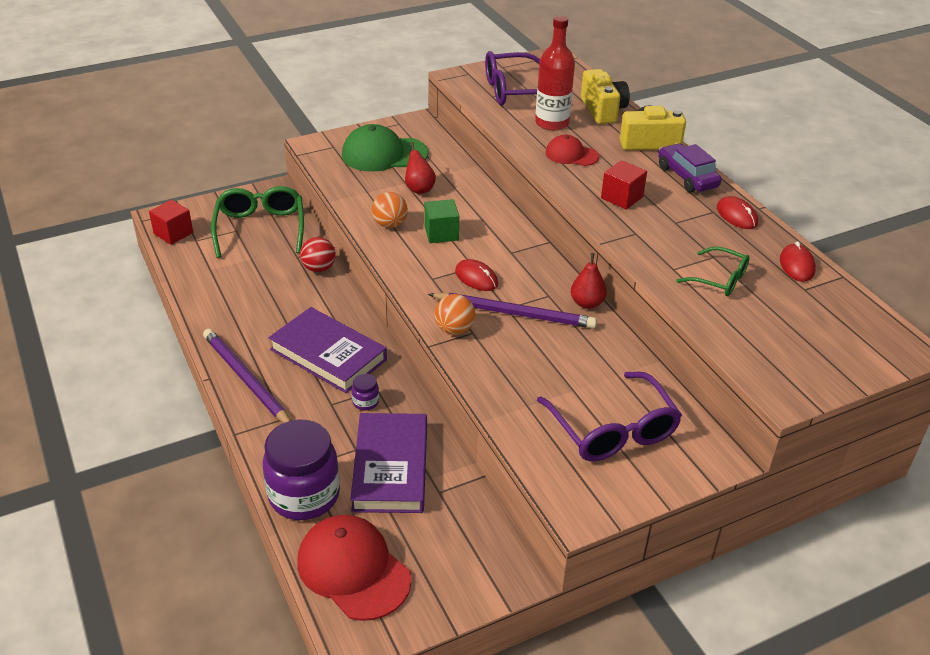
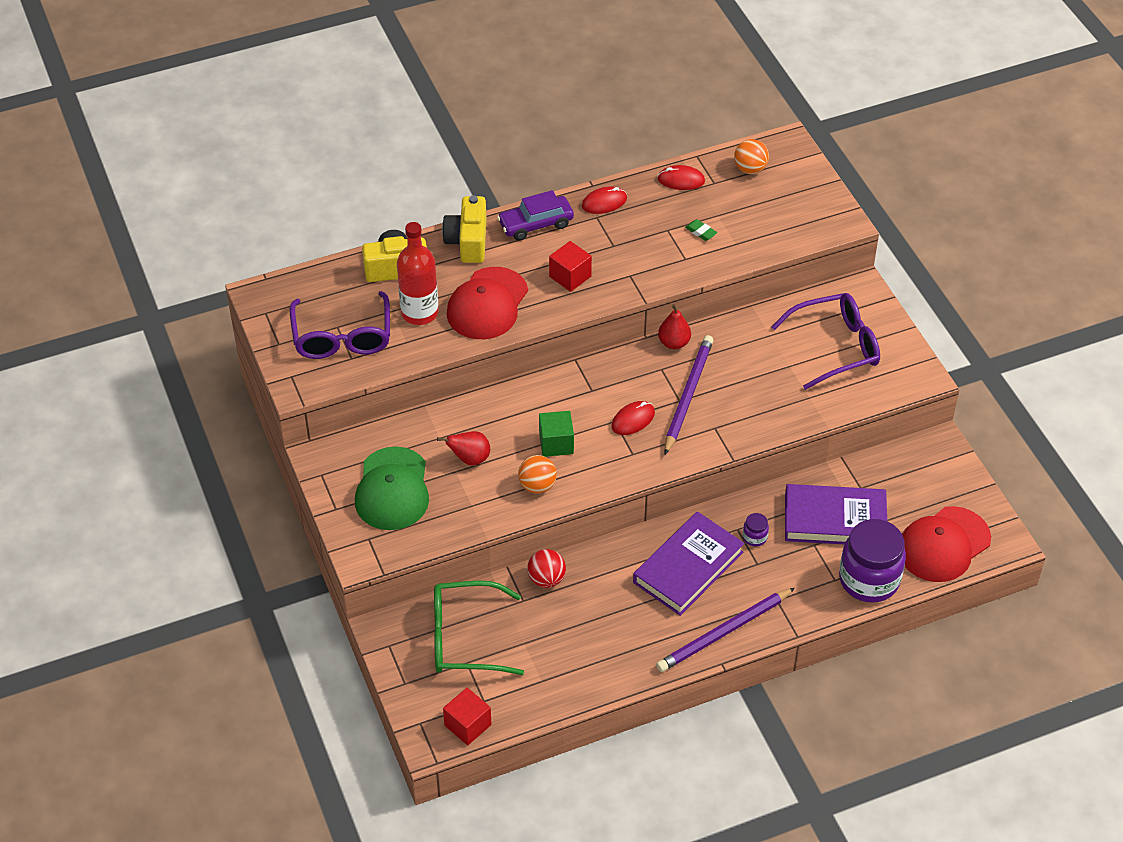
camera: 85 degrees left, 10 degrees up
orange ball [435,294,475,335] -> orange ball moved to [734,139,769,174]
red cap [546,135,599,166] -> red cap [447,267,528,339], size x1.73
green glasses [676,247,750,296] -> green eraser [685,219,717,241]

